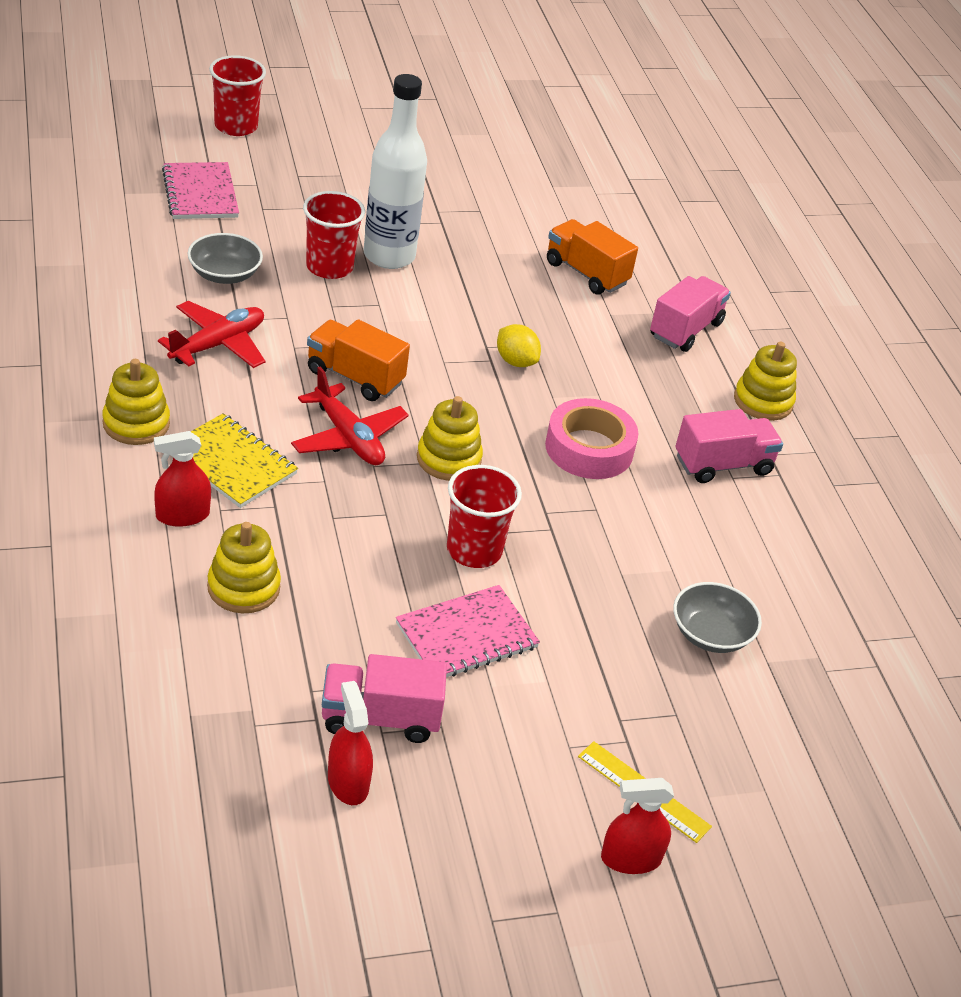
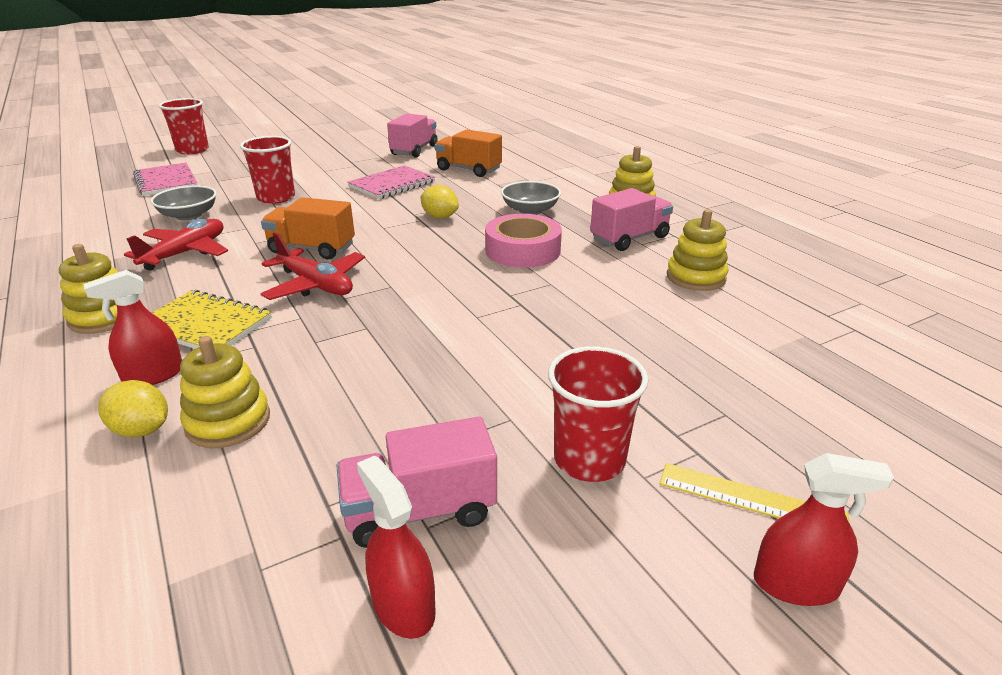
camera: 10 degrees left, 10 degrees down
white bottle [364,74,427,269] -> none
pink notebook [396,585,540,677] -> pink notebook moved to [347,165,435,199]
yellow stacking toy [417,396,483,481] -> yellow stacking toy moved to [667,209,728,291]
red cup [447,465,522,568] -> red cup moved to [548,346,648,482]
red spray bottle [601,778,674,874] -> red spray bottle turned 150 degrees counterclockwise [754,453,894,606]
pink truck [650,276,731,352] -> pink truck moved to [387,113,438,158]
grey bowl [673,582,762,653] -> grey bowl moved to [501,181,561,215]
none -> yellow lemon [98,380,168,437]

